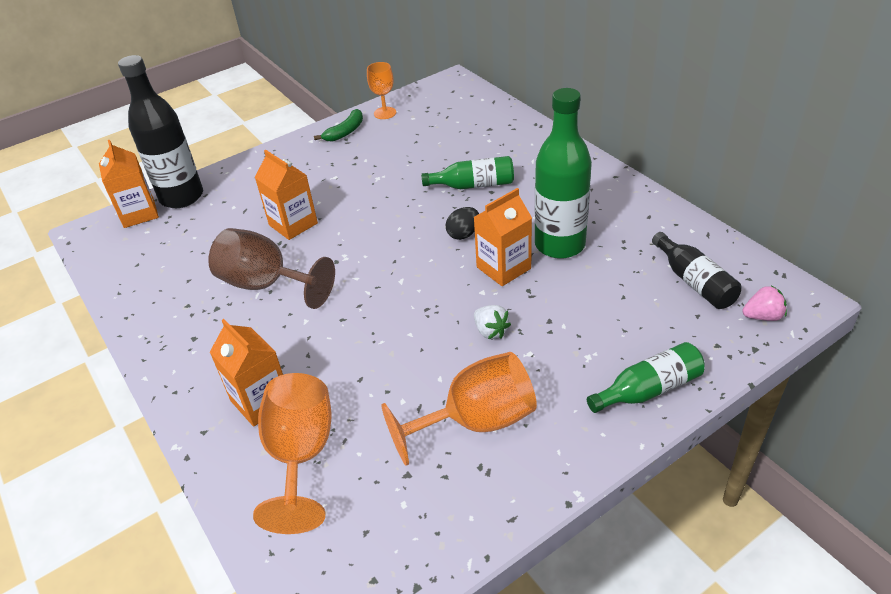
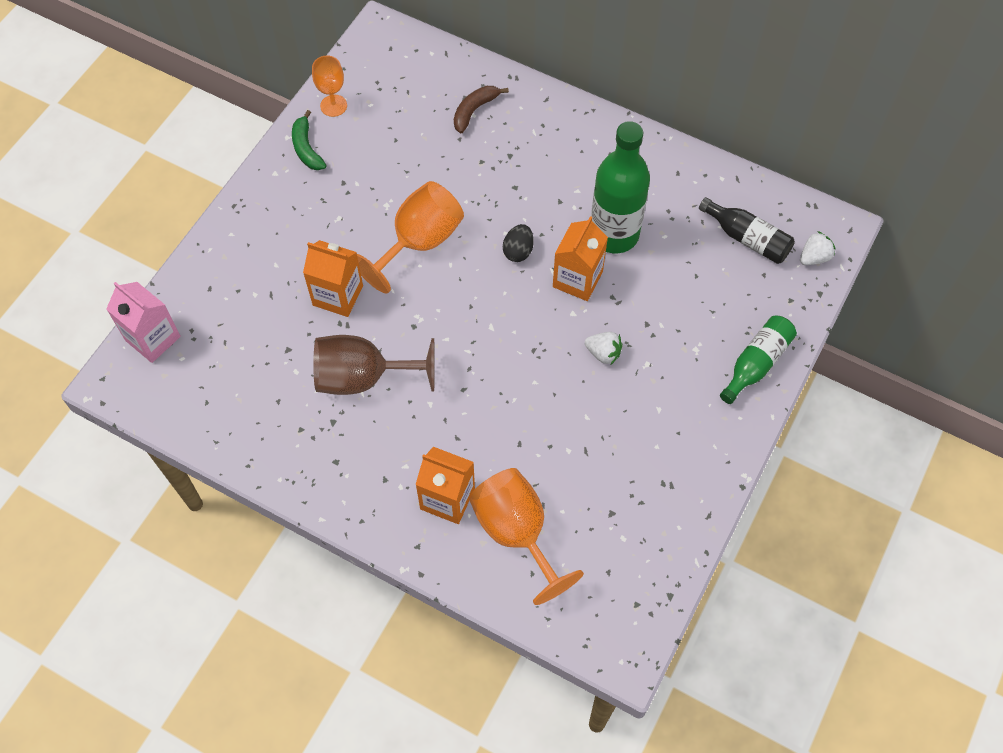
camera: 30 degrees left, 20 degrees up
orange carton [99,140,159,228] -> pink carton [106,282,181,363]
black bottle [118,55,203,208] -> none
green banana [314,109,363,141] -> green banana turned 150 degrees clockwise [292,110,326,170]
orange goblet [381,352,537,466] -> orange goblet moved to [357,181,464,294]
green bottle [421,156,514,189] -> none
pink strawberry [742,285,787,321] -> white strawberry [800,231,836,265]
none -> brown banana [454,86,509,133]

